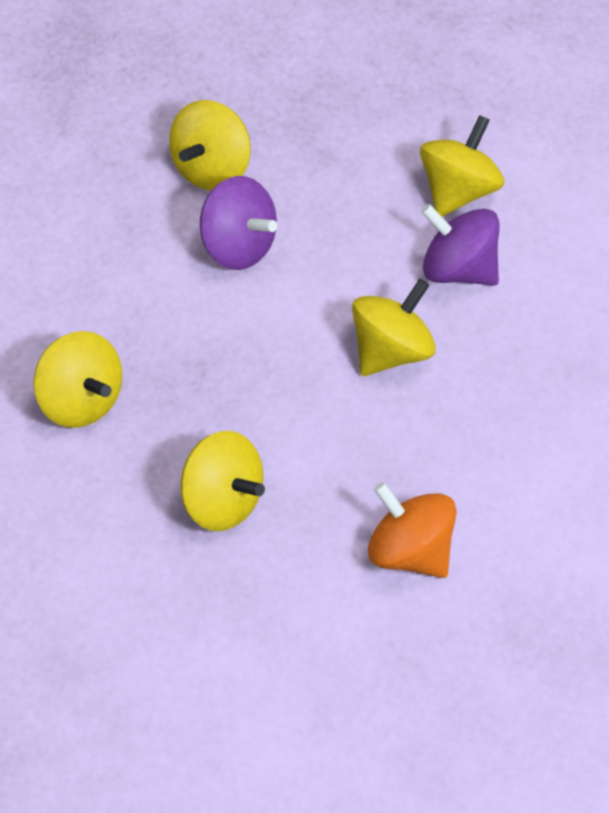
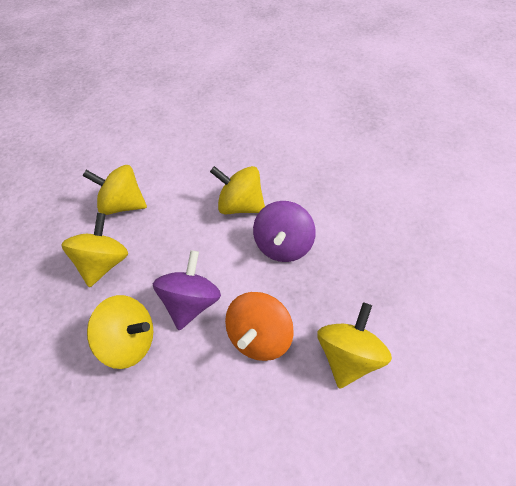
camera: 105 degrees left, 10 degrees down
yellow spinning top [180,431,265,531] -> yellow spinning top moved to [61,213,128,287]
orange spinning top [368,482,457,578] -> orange spinning top moved to [225,292,294,361]
purple spinning top [421,204,500,286] -> purple spinning top moved to [253,201,316,262]

